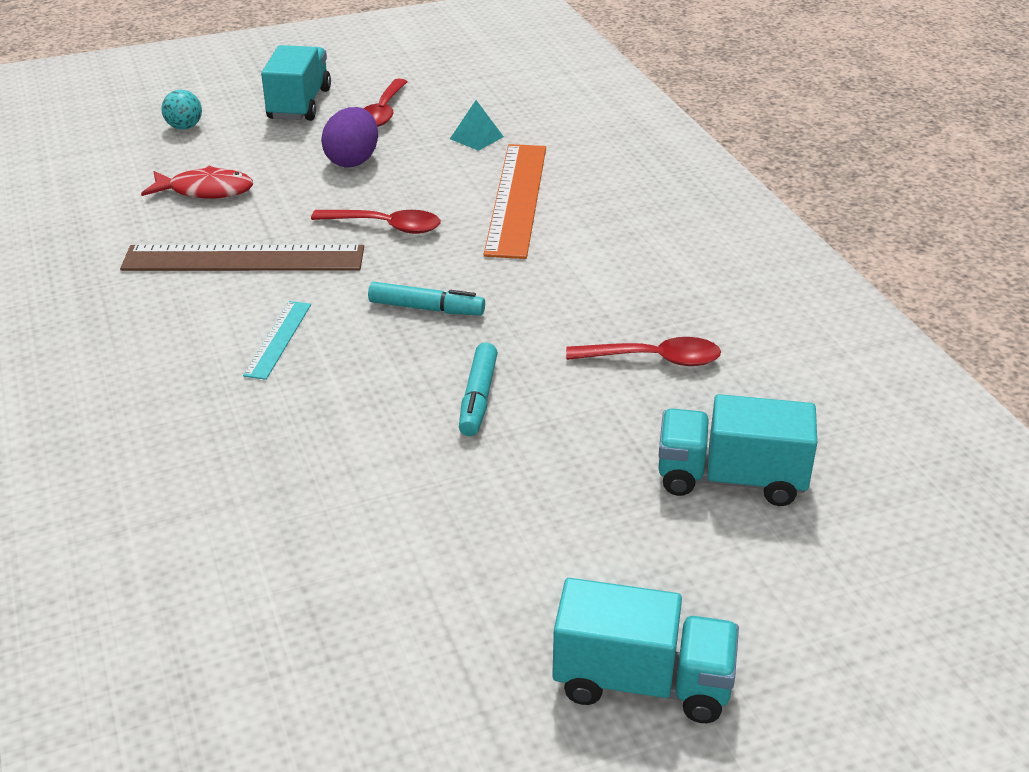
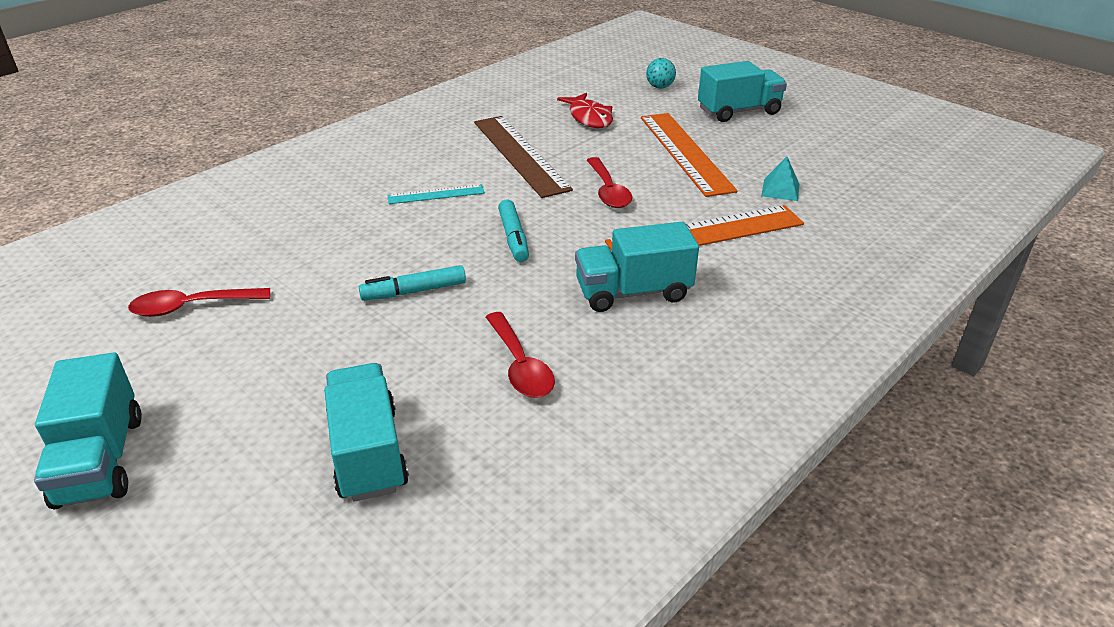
camera: 65 degrees right, 0 degrees up
purple egg [321,107,378,167] -> orange ruler [641,113,738,197]
red spoon [363,79,408,127] -> red spoon moved to [128,288,270,317]
none -> turquoise truck [575,222,699,312]

